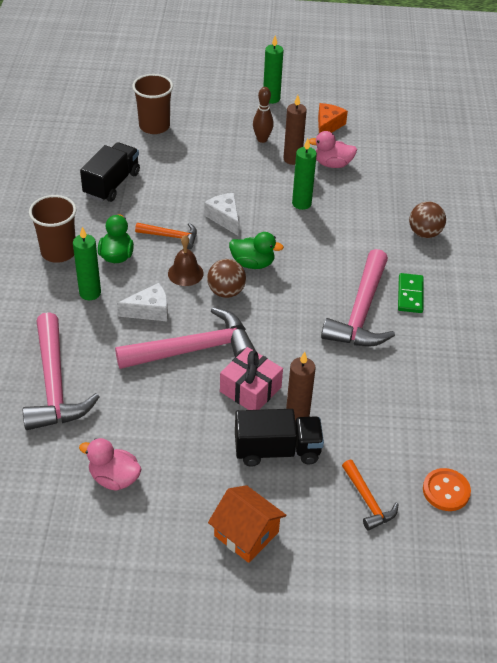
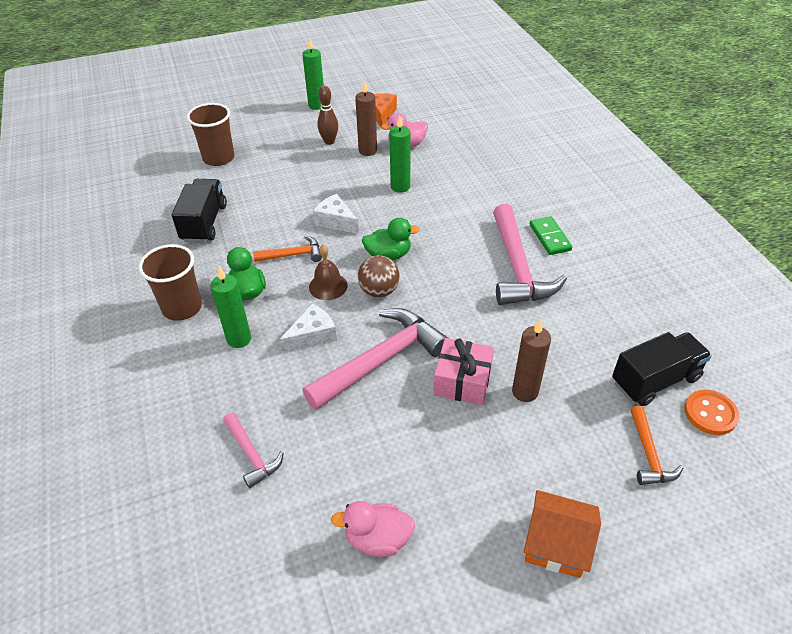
camera: 20 degrees left, 0 degrees up
pink hammer [23,312,99,430] -> pink hammer [223,413,284,488], size x0.52
black truck [235,409,324,467] -> black truck moved to [612,332,712,406]
orange hammer [342,460,399,531] -> orange hammer turned 45 degrees clockwise [630,406,683,485]
brown ball [409,202,446,238] -> none

